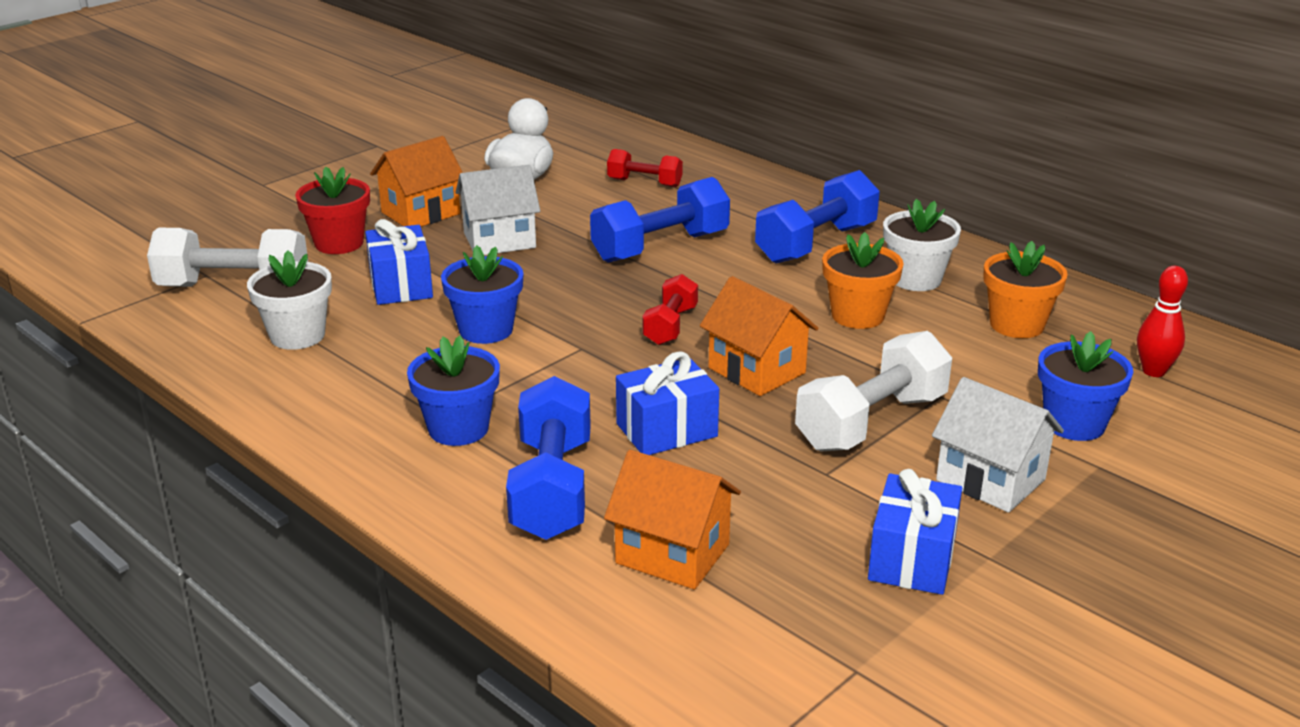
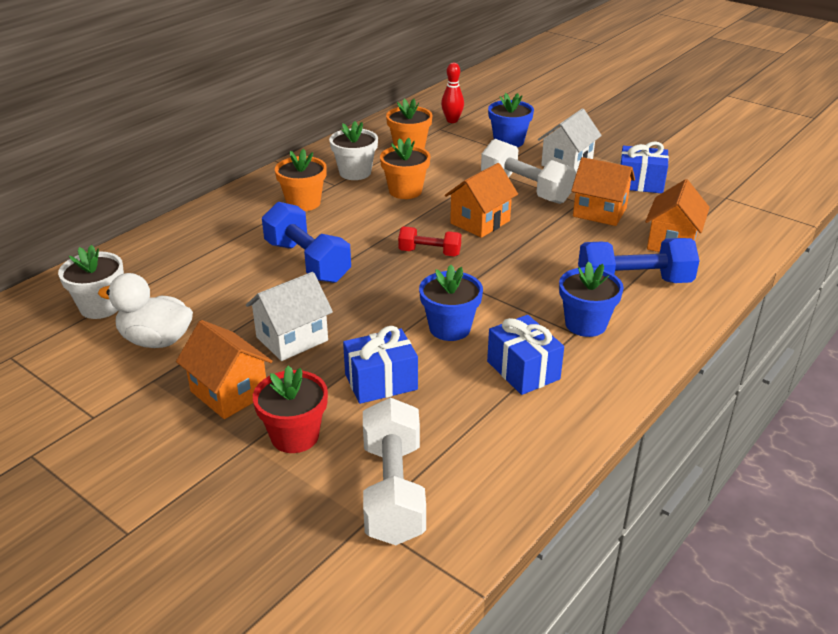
camera: 95 degrees left, 5 degrees up
white flower pot [247,250,332,350] -> white flower pot moved to [58,245,124,319]
white house [456,165,540,255] -> white house turned 75 degrees clockwise [246,272,333,361]
red dumbbell [607,149,683,187] -> none
blue gift [616,351,719,455] -> blue gift moved to [487,315,564,395]
blue dumbbell [755,170,880,263] -> orange flower pot [275,149,327,211]
none -> orange house [571,157,635,226]

